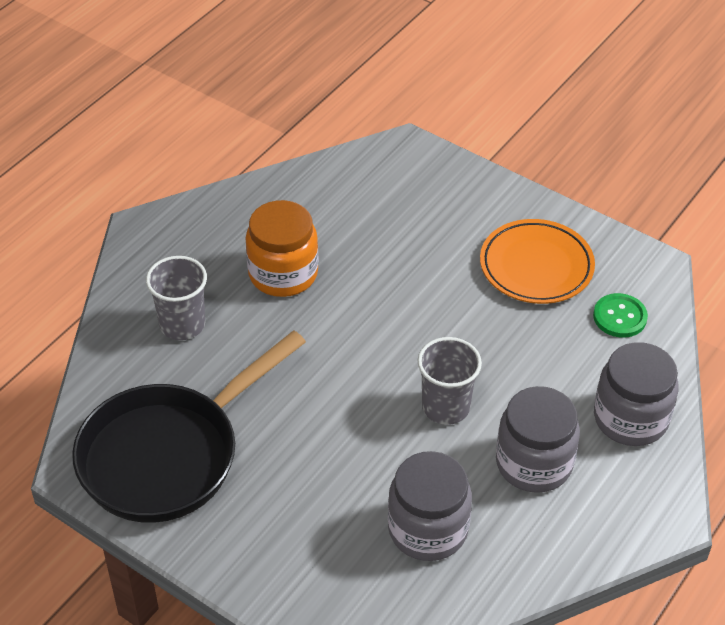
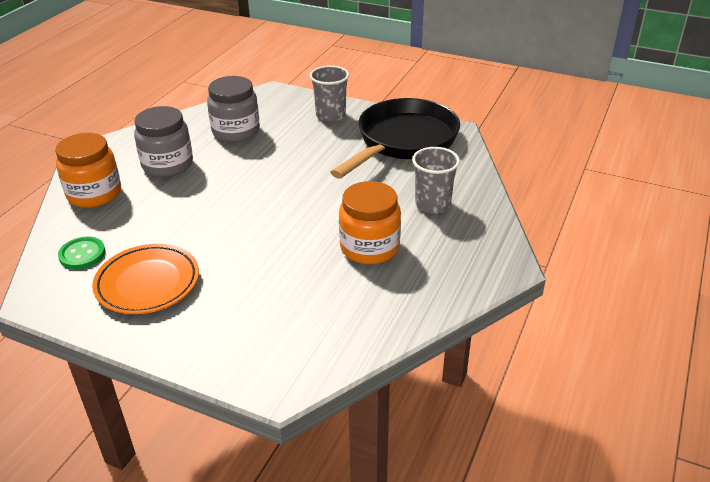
camera: 170 degrees right, 10 degrees down
grey cup [418,337,482,425] -> grey cup moved to [310,65,349,122]
grey jar [594,342,678,446] -> orange jar [55,133,121,208]

